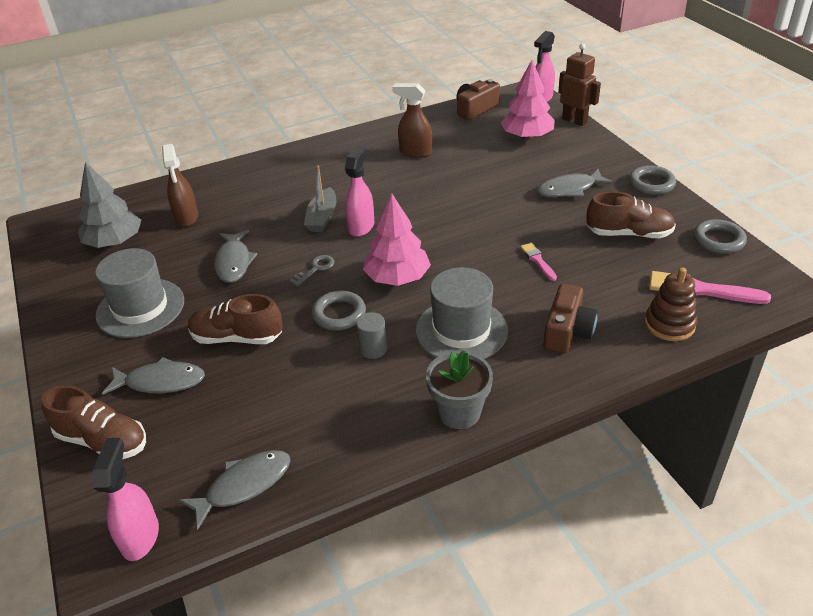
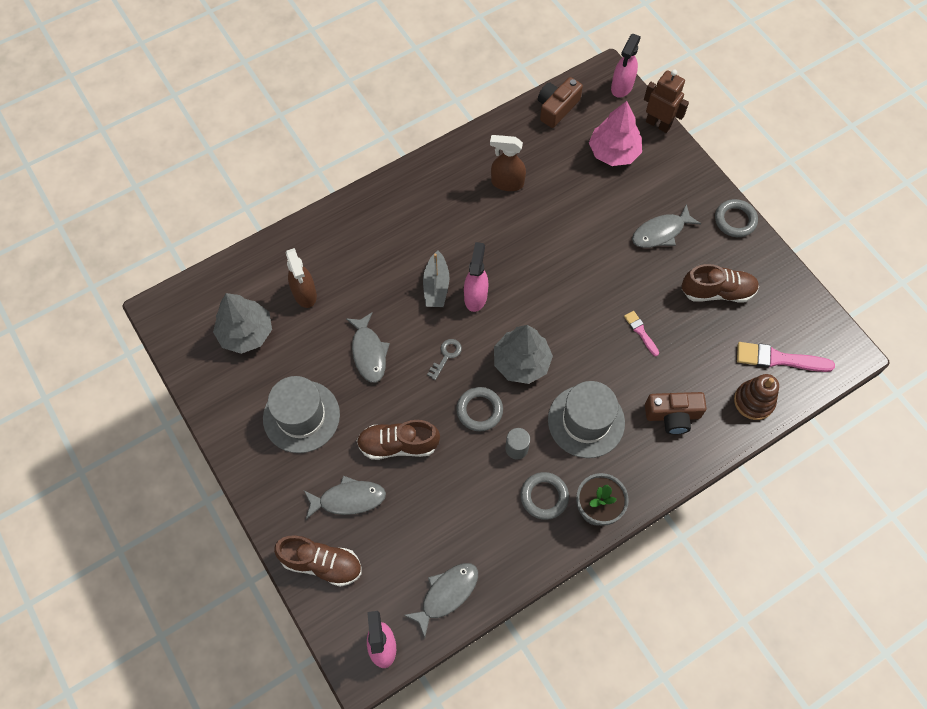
camera: 10 degrees left, 25 degrees up
pink tree [363,193,431,286] -> grey tree [494,325,553,384]
brown camera [544,284,598,353] -> brown camera turned 75 degrees clockwise [645,392,707,435]
grey ring [693,219,747,254] -> grey ring moved to [521,472,569,520]

